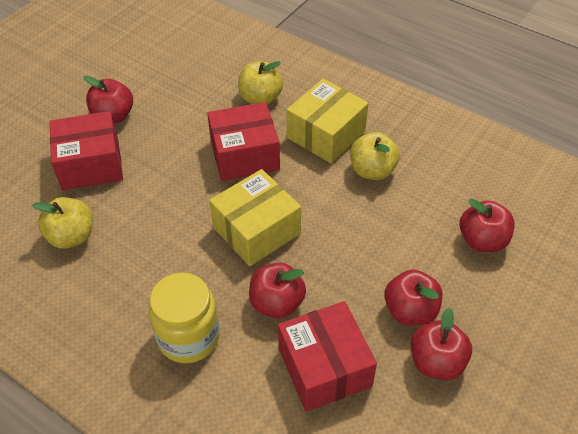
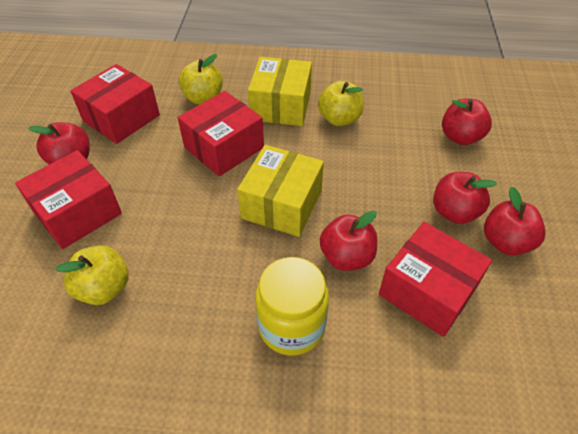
camera: 30 degrees left, 0 degrees up
none -> red box [70,64,160,144]

